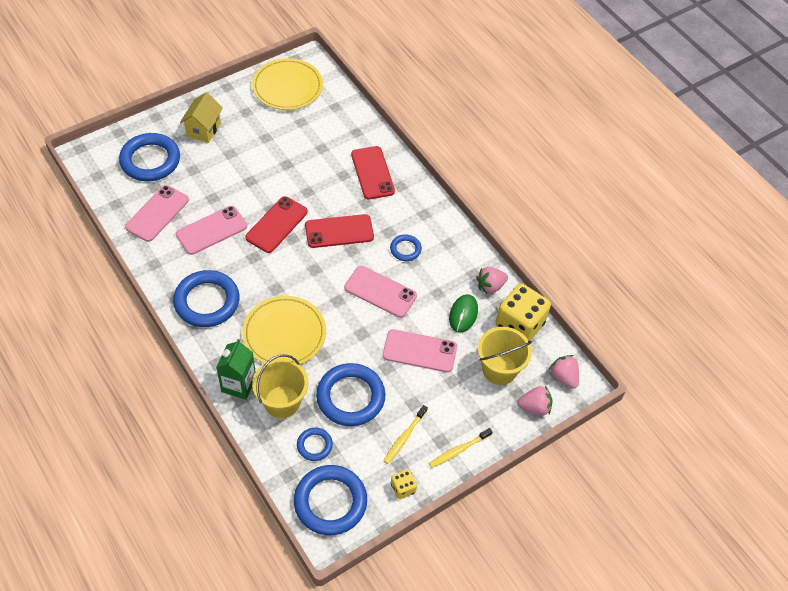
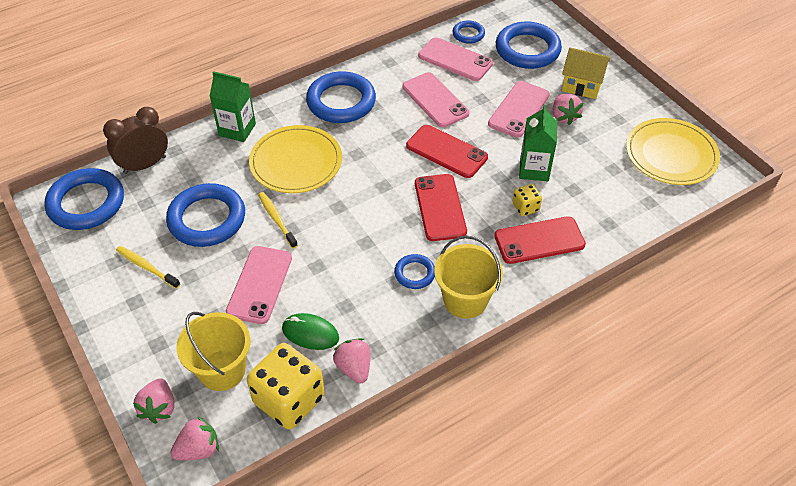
camera: 95 degrees right, 5 degrees down
yellow bucket [252,354,308,418] -> yellow bucket moved to [434,235,503,318]
blue ring [297,428,333,461] -> blue ring moved to [452,20,485,44]
pink phone [344,266,417,318] -> pink phone moved to [488,81,550,138]
yellow dice [391,469,417,499] -> yellow dice moved to [512,184,542,216]
yellow toothbrush [429,428,492,468] -> yellow toothbrush moved to [258,192,298,249]
none -> brown clock [103,107,168,174]
none -> green carton [519,105,557,181]
none -> pink strawberry [553,94,583,125]

